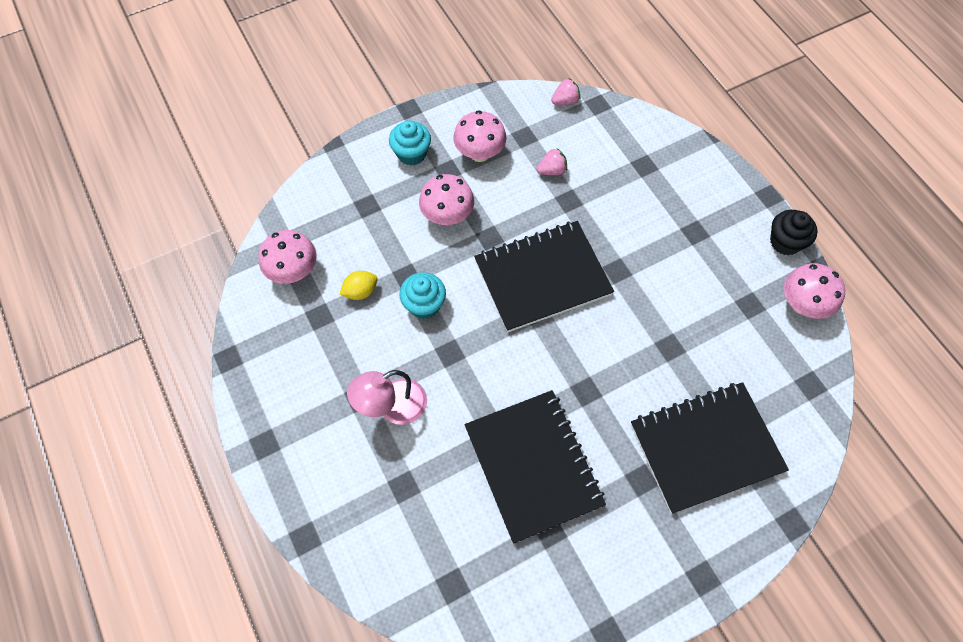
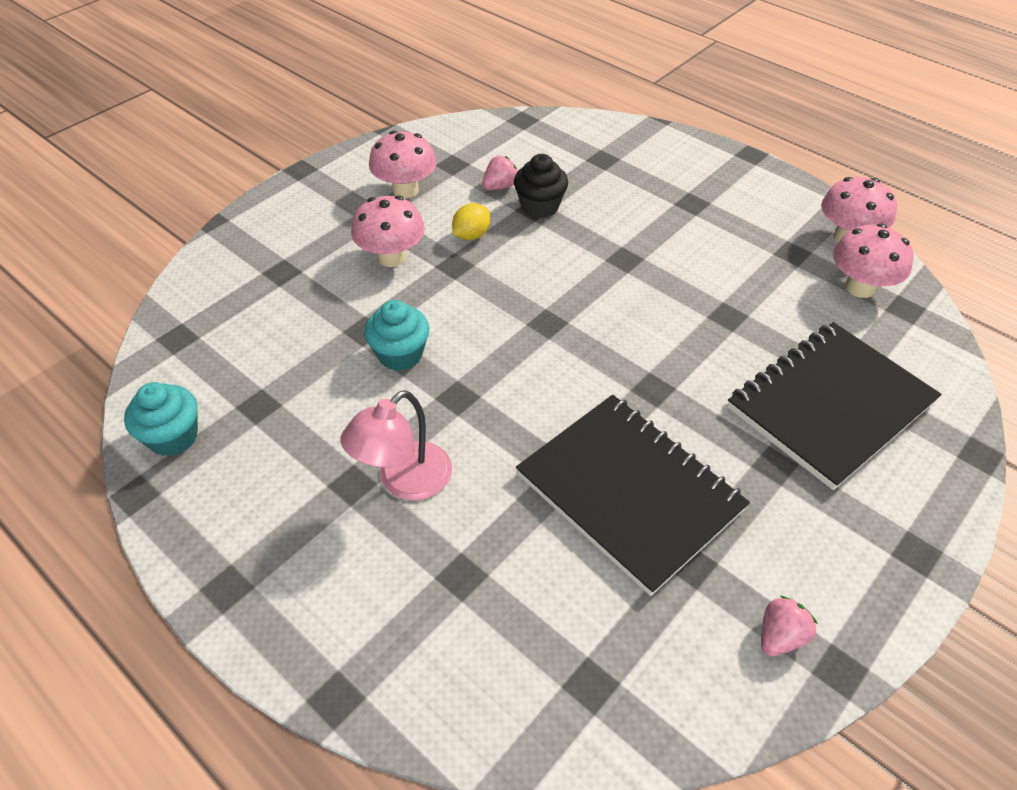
camera: 20 degrees left, 15 degrees down
pink mushroom [259,230,317,284] -> pink mushroom moved to [833,224,914,298]
yellow lemon [339,271,378,300] -> yellow lemon moved to [452,203,490,240]
turquoise cupcake [389,120,431,166] -> turquoise cupcake moved to [124,382,198,456]
black notebook [474,221,614,332] -> none
pink strawberry [551,78,580,105] -> pink strawberry moved to [761,595,818,656]
black cupcake [770,210,817,255] -> black cupcake moved to [514,154,568,218]

